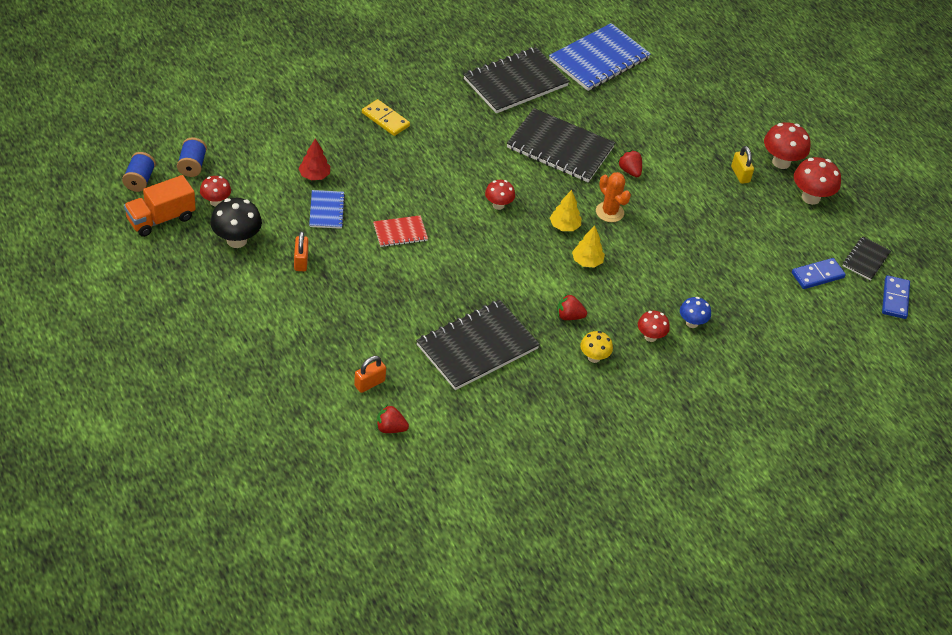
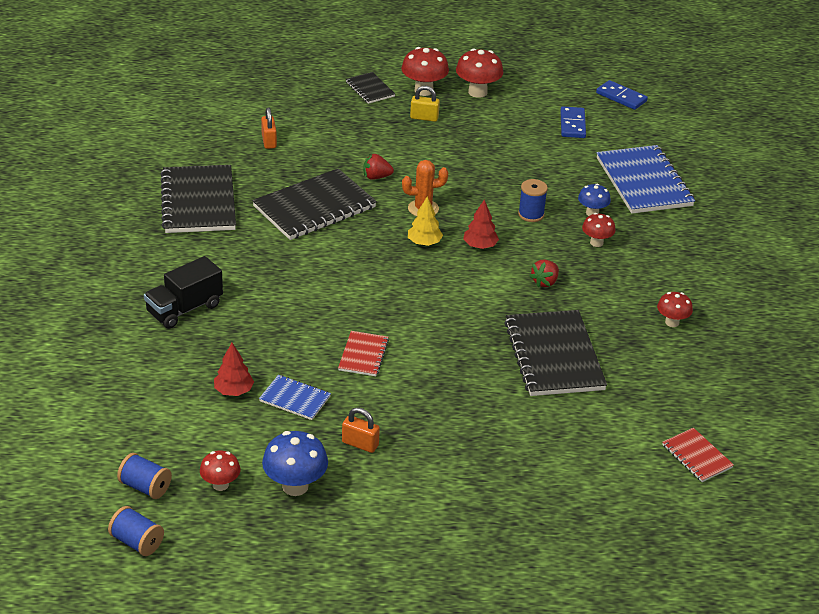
camera: 60 degrees left, 10 degrees down
orange truck [124,175,196,237] -> none
black mushroom [210,198,262,248] -> blue mushroom [262,431,328,496]
orange padlock [354,356,386,393] -> orange padlock moved to [261,107,277,149]
yellow domino [362,99,410,136] -> black truck [144,256,223,329]
red strawberry [376,404,409,433] -> none
red mushroom [485,180,515,210] -> red mushroom moved to [657,292,693,327]
blue notebook [549,23,651,91] -> blue notebook moved to [597,145,695,214]
yellow tree [572,226,605,268] -> red tree [463,199,499,249]
yellow mushroom [580,331,613,363] -> none
black notebook [843,237,891,280] -> black notebook moved to [346,72,395,104]
none -> blue spool [518,179,548,222]
none -> red notebook [662,428,734,482]

